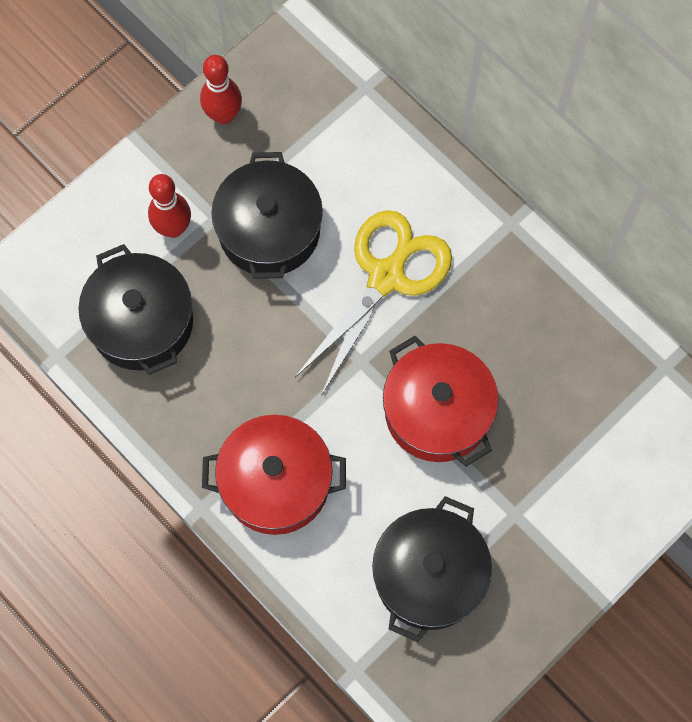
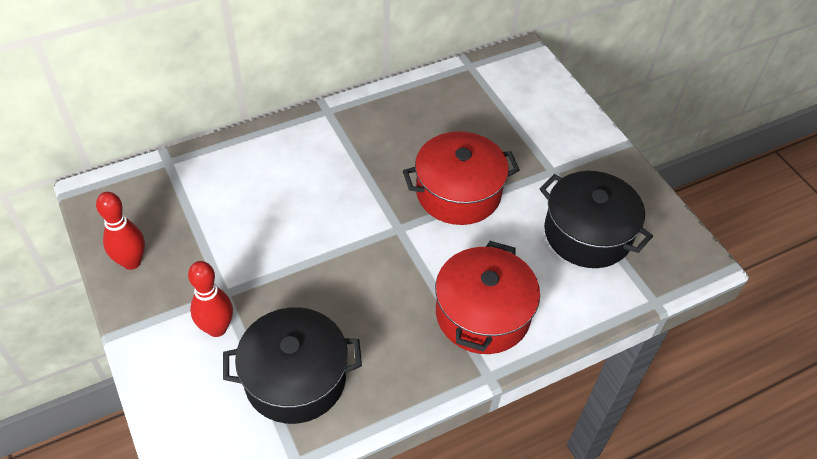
camera: 75 degrees left, 20 degrees down
black pot [211,152,323,279] -> none
yellow scissors [295,210,452,396] -> none

